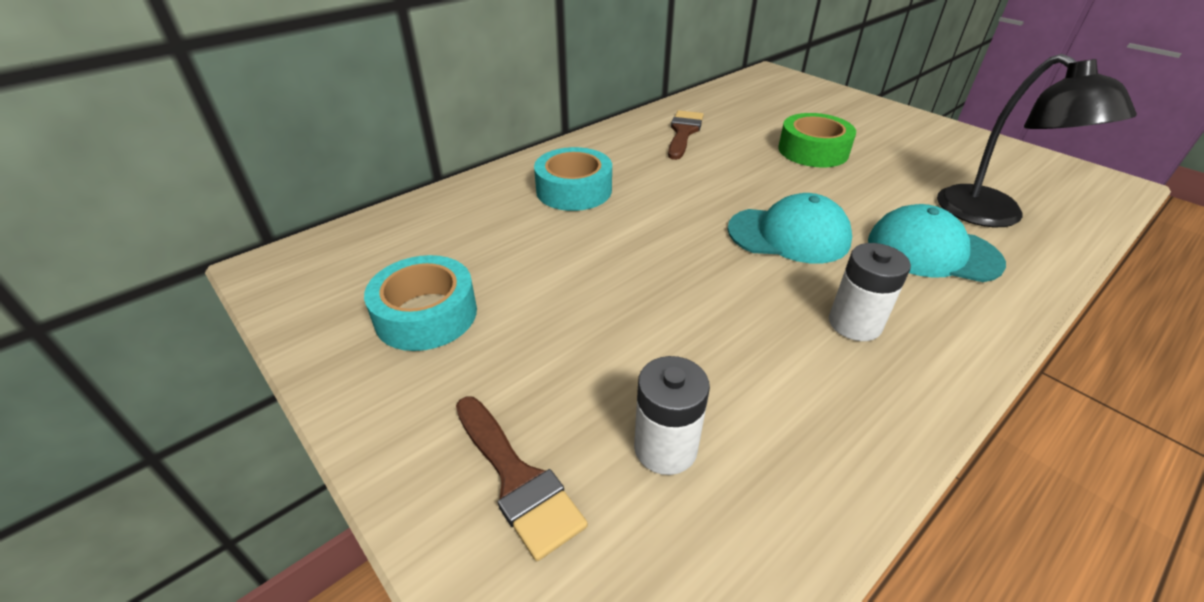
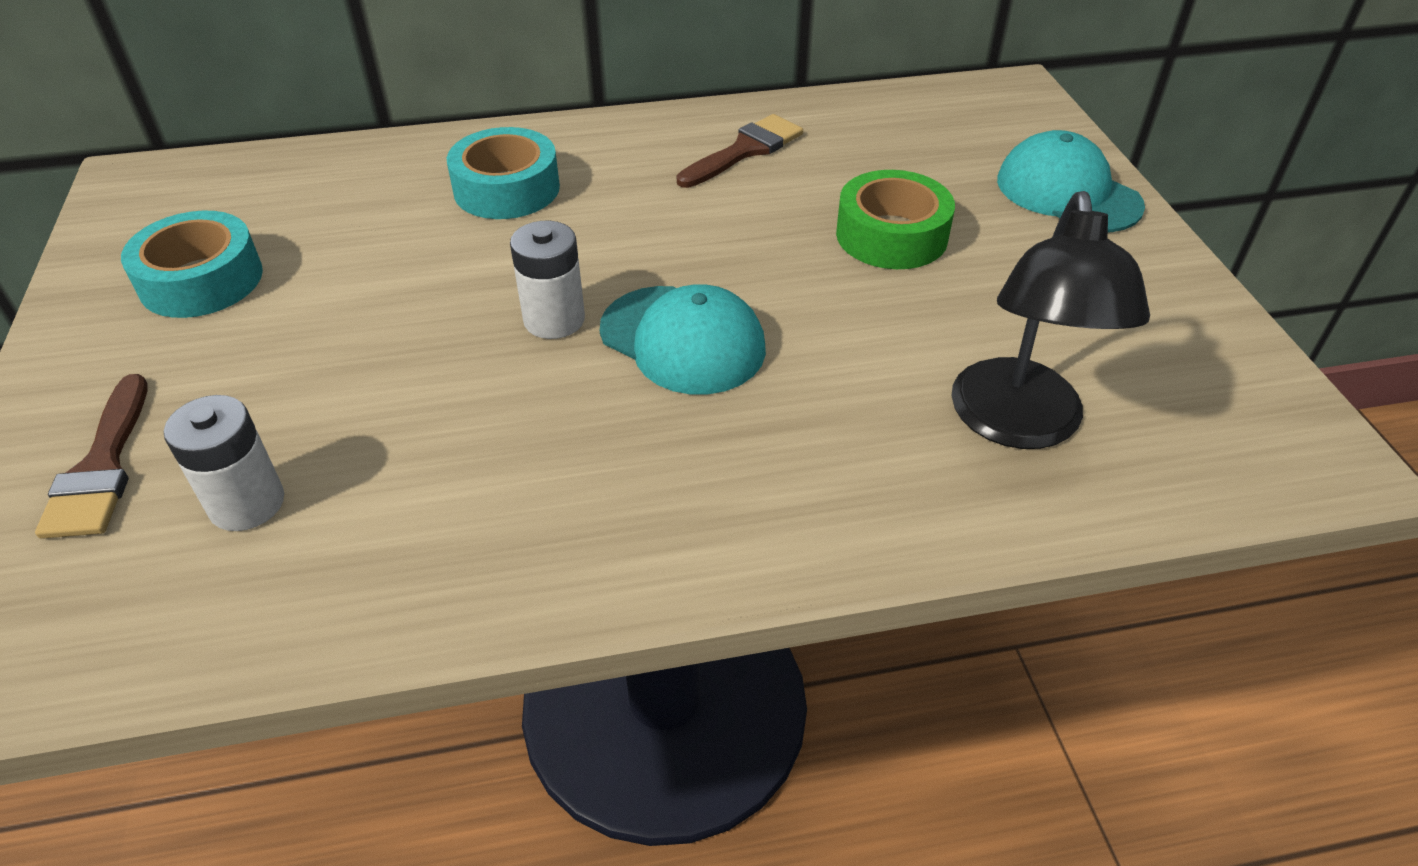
camera: 30 degrees right, 5 degrees up
white battery [829,243,911,341] -> white battery moved to [510,221,585,339]
turquoise cap [868,204,1006,282] -> turquoise cap moved to [997,130,1145,232]

